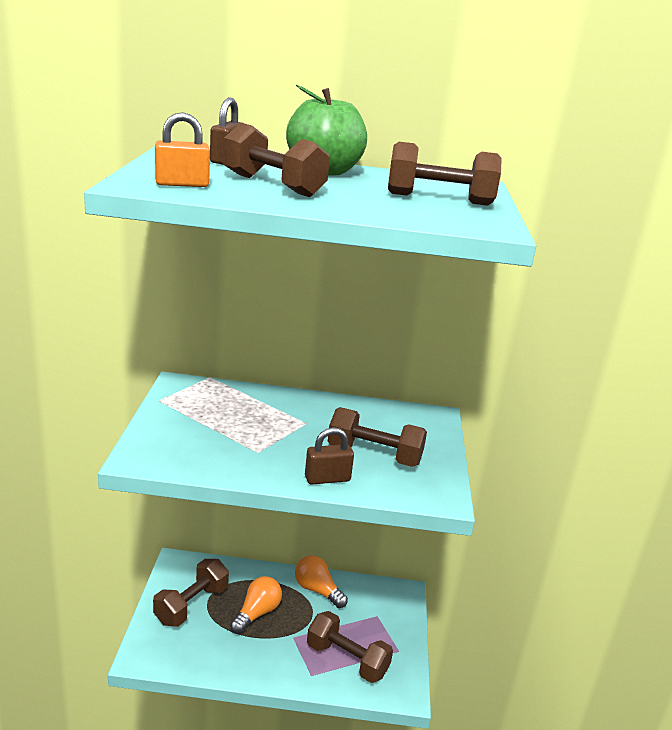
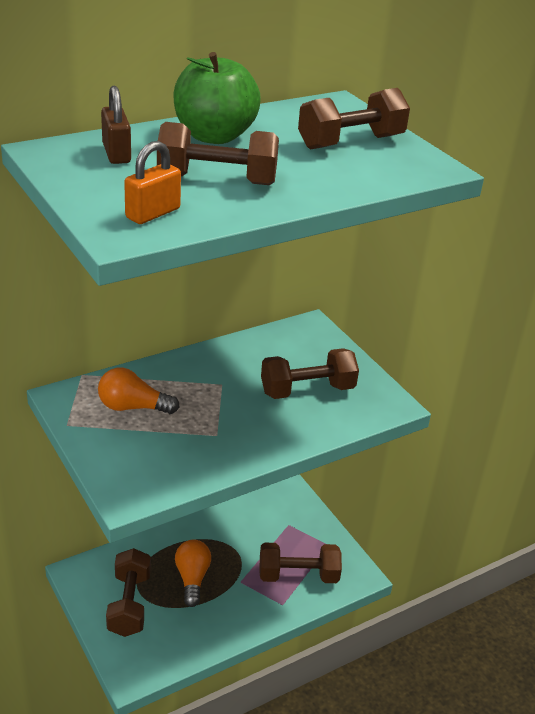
camera: 35 degrees left, 10 degrees up
orange light bulb [295,555,348,608] -> orange light bulb moved to [98,367,180,414]
brown padlock [305,427,354,485] -> none

